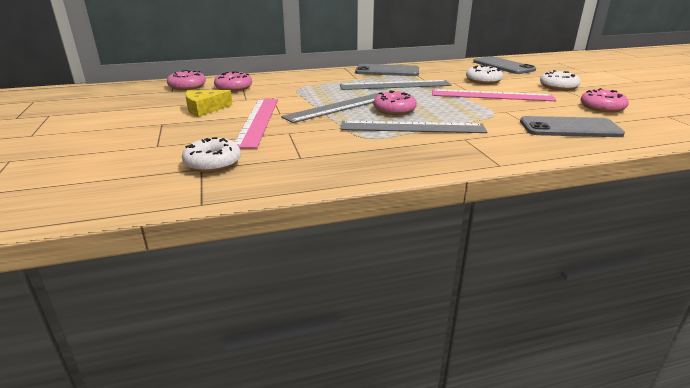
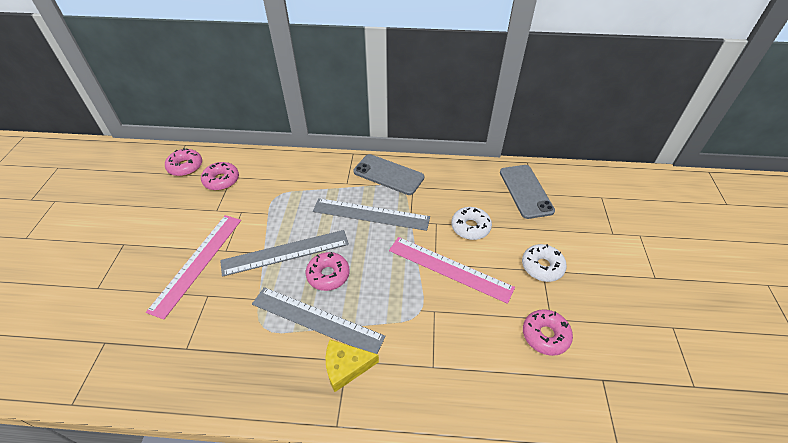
camera: 20 degrees right, 20 degrees up
white donut [182,137,241,173] -> none
yellow cheese [185,90,232,117] -> yellow cheese moved to [325,340,379,392]
grey phone [520,116,625,137] -> none

